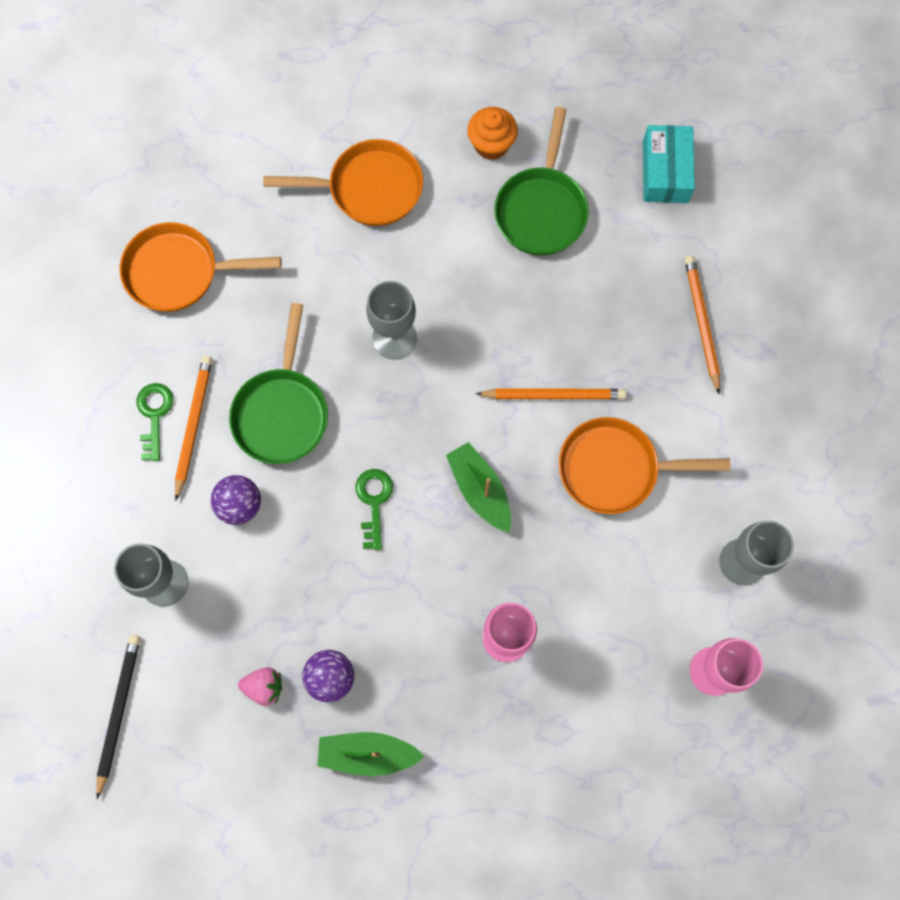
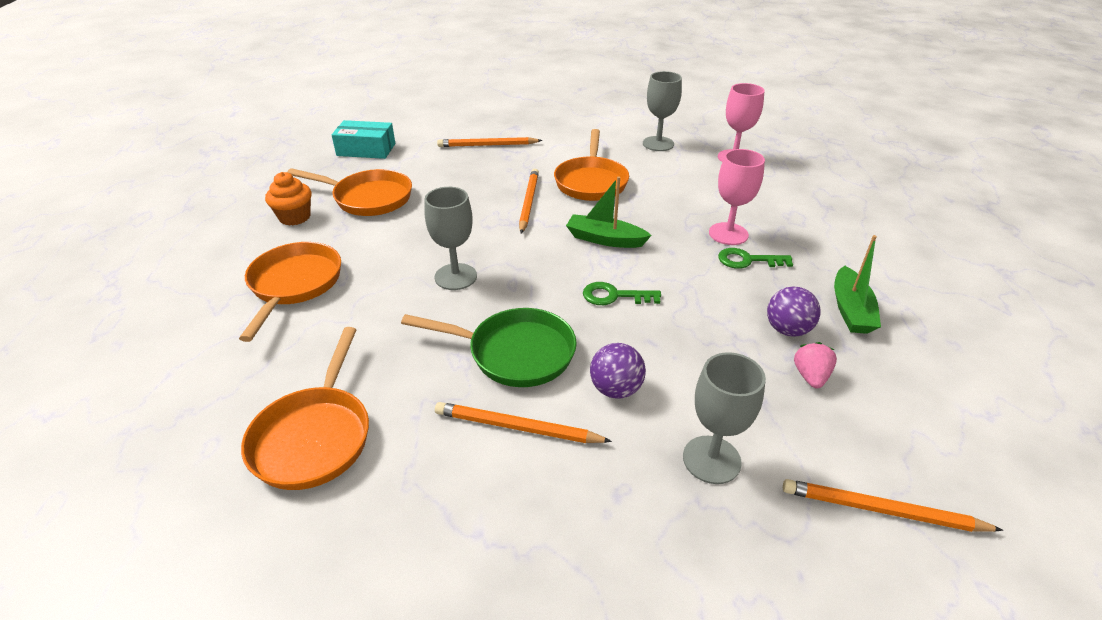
camera: 85 degrees left, 35 degrees down
black pencil [96,635,140,799] -> orange pencil [783,479,1003,532]
green key [137,383,173,461] -> green key moved to [718,248,793,269]
green boat [446,442,511,532] -> green boat turned 45 degrees clockwise [566,177,652,248]
green pan [494,107,589,255] -> orange pan [287,168,412,216]

